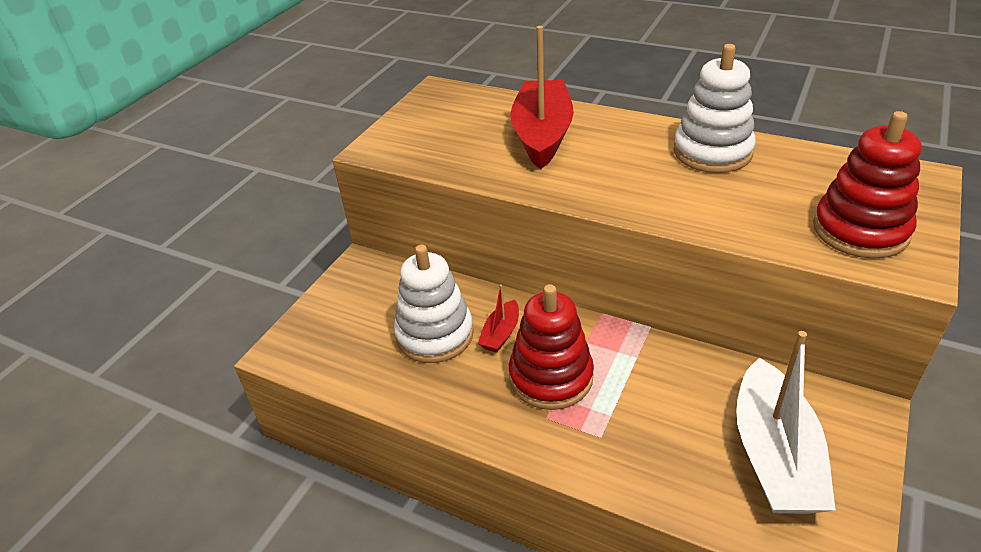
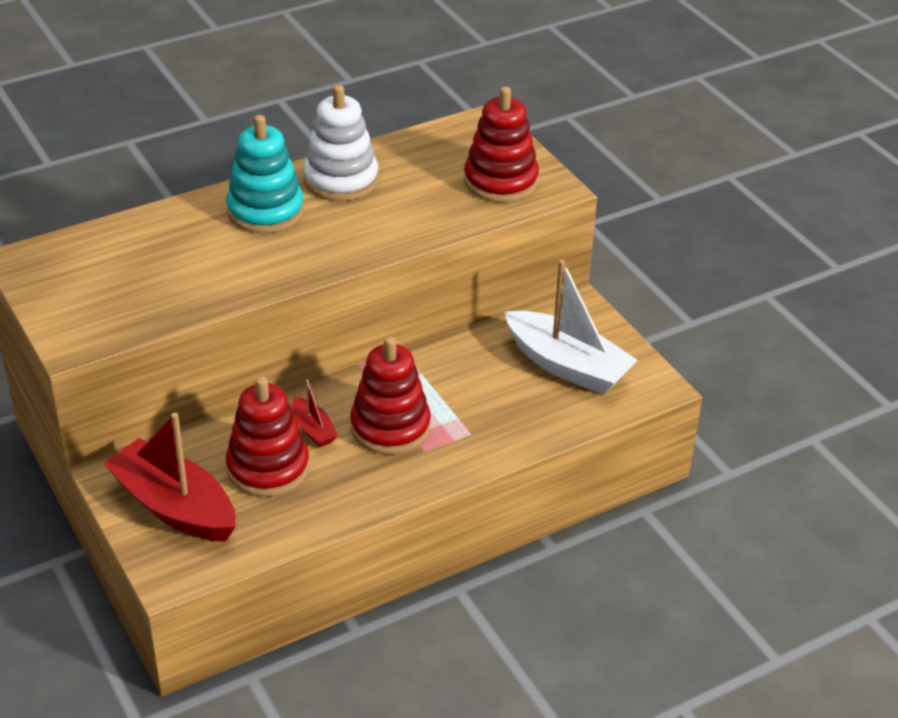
camera: 60 degrees left, 0 degrees up
white stacking toy [394,245,474,363] -> red stacking toy [226,376,309,497]
red boat [510,26,574,169] -> red boat moved to [103,413,236,542]
none -> turquoise stacking toy [226,115,304,234]

